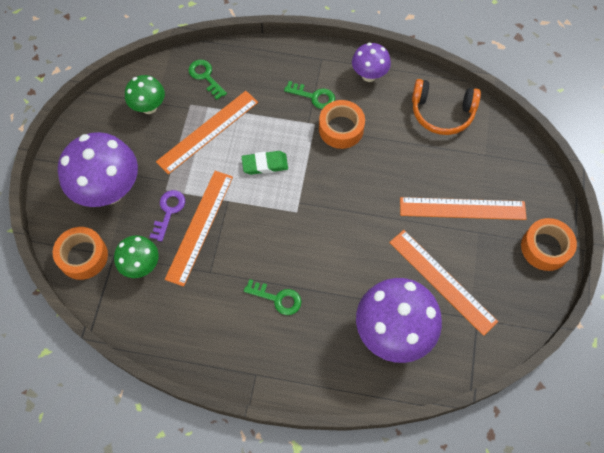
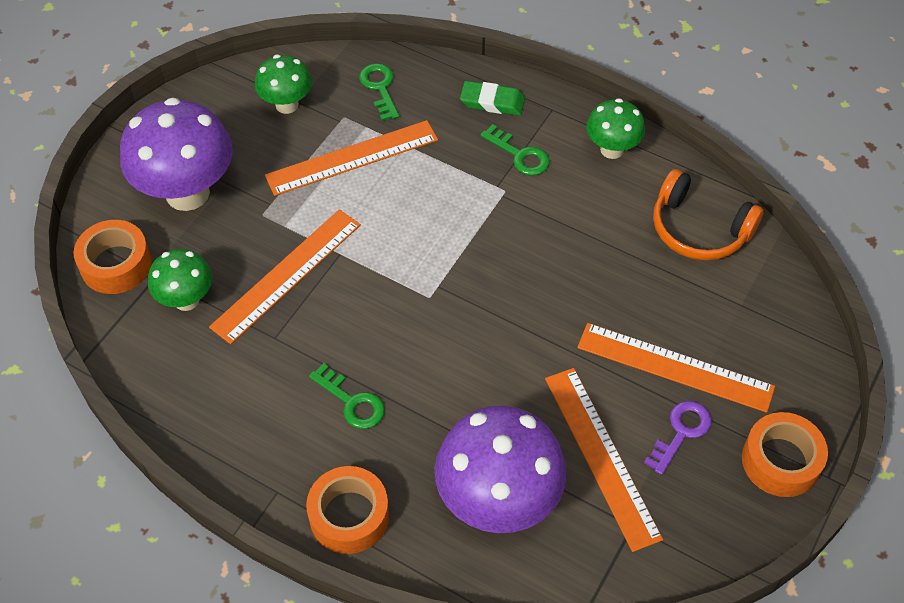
camera: 20 degrees right, 10 degrees down
purple key [150,190,185,242] -> purple key moved to [644,401,712,475]
green eraser [242,151,288,175] -> green eraser moved to [460,81,525,116]
orange tape [319,100,365,149] -> orange tape moved to [306,466,389,554]
purple mushroom [352,43,391,82] -> green mushroom [586,98,645,159]

